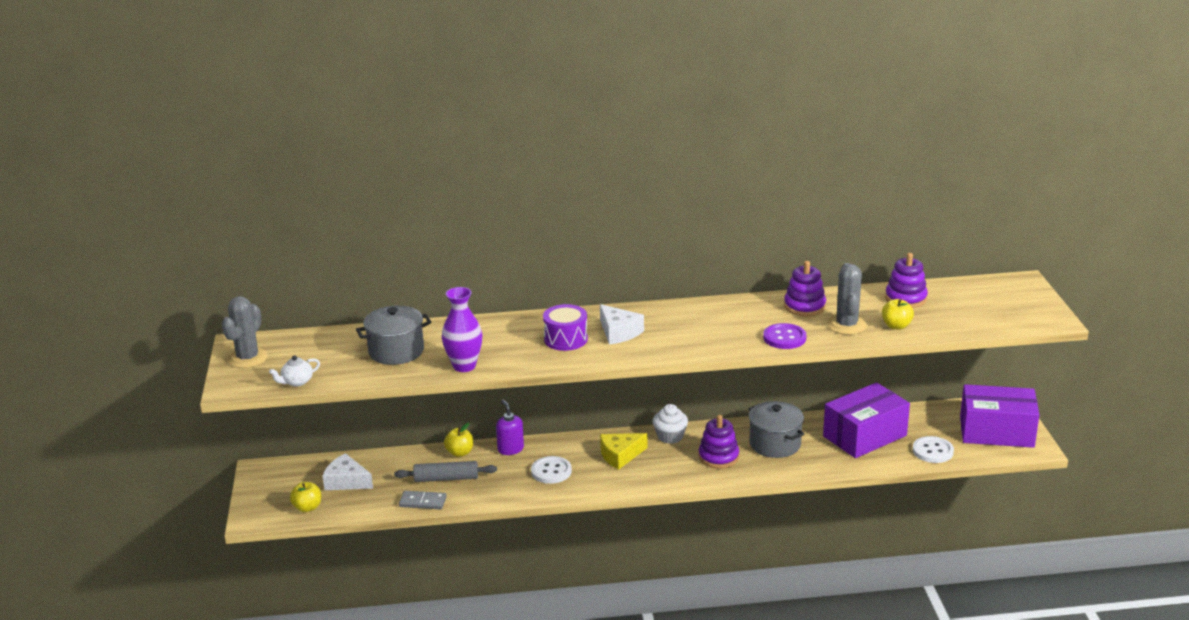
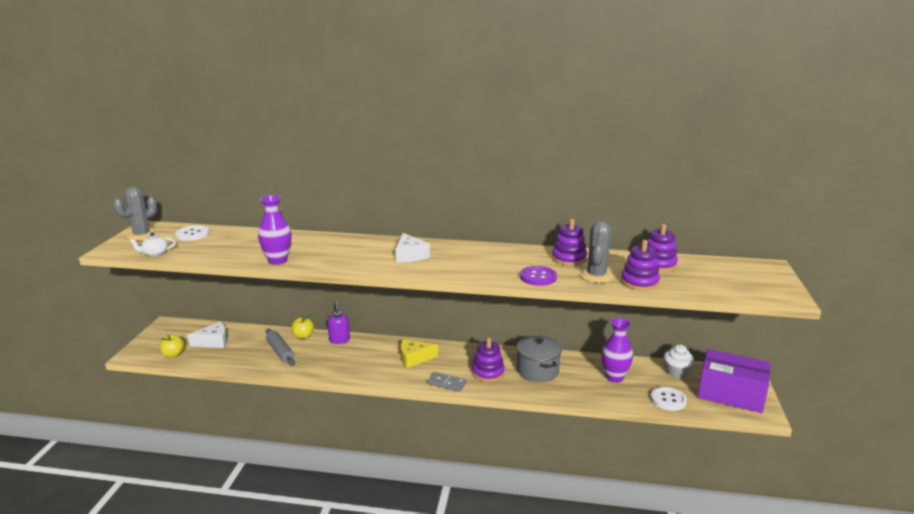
camera: 15 degrees right, 5 degrees down
white cheese [323,453,373,490] -> white cheese turned 120 degrees clockwise [187,322,227,348]
grey pot [356,306,432,365] -> none
grey rolling pin [394,461,497,482] -> grey rolling pin turned 45 degrees clockwise [266,329,295,366]
grey domino [399,491,447,509] -> grey domino moved to [428,372,466,392]
white button [531,456,572,484] -> white button moved to [175,225,209,241]
purple drum [543,304,588,351] -> none
white cupcake [653,404,688,444] -> white cupcake moved to [664,344,694,378]
purple box [823,382,910,458] -> purple vase [601,318,633,383]
yellow apple [882,299,914,330] -> purple stacking toy [621,240,660,291]

